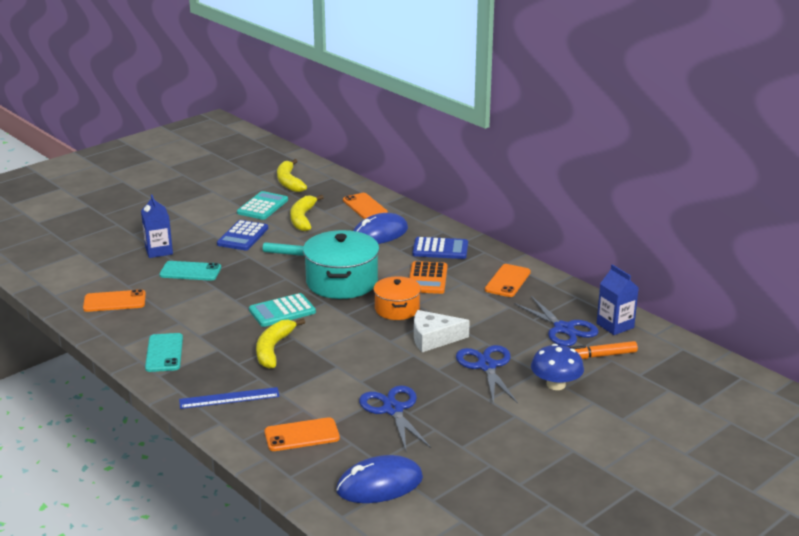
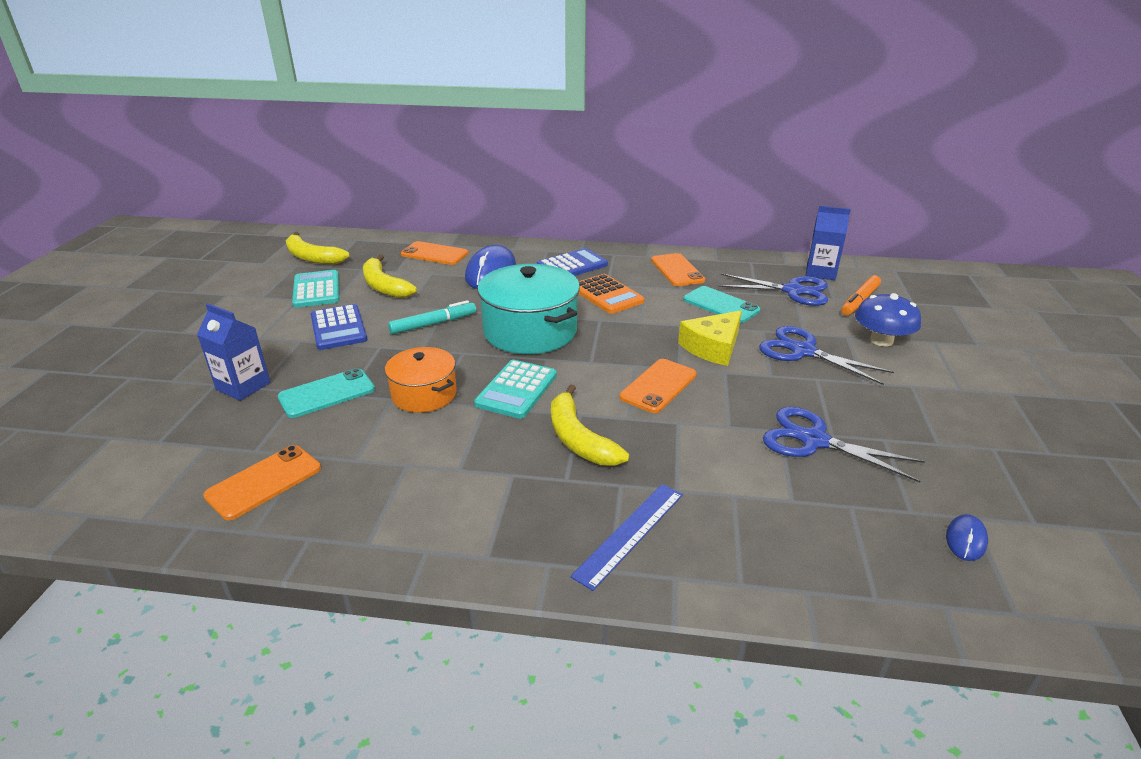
camera: 40 degrees left, 5 degrees up
turquoise phone [145,333,183,372] -> turquoise phone moved to [683,286,760,323]
orange phone [264,417,340,451] -> orange phone moved to [620,359,697,413]
blue mouse [336,455,423,503] -> blue mouse [946,514,988,561], size x0.47
orange pot [374,276,421,320] -> orange pot moved to [385,347,457,413]
white cheese [414,310,470,352] -> yellow cheese [678,310,742,366]

